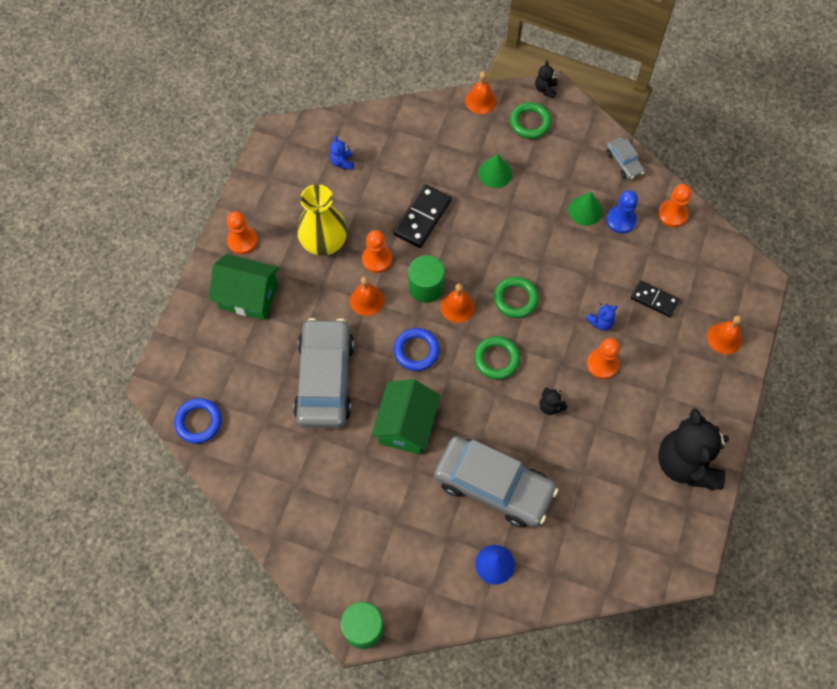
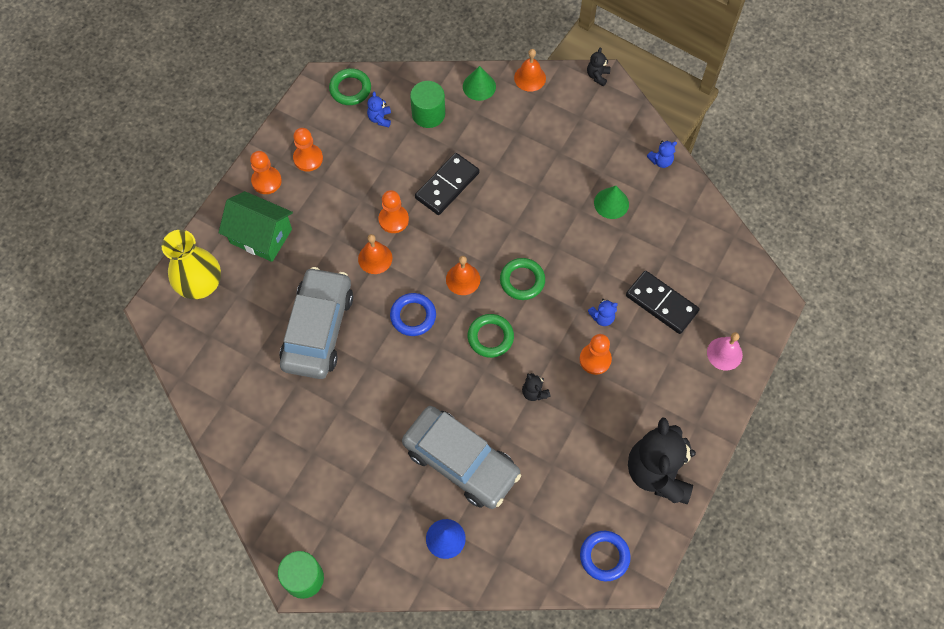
camera: 10 degrees right, 0 degrees up
blue ring [174,398,222,444] -> blue ring moved to [580,531,631,581]
yellow vase [297,184,347,256] -> yellow vase moved to [161,230,221,299]
green house [371,379,441,455] -> none
green cylinder [408,255,445,303] -> green cylinder moved to [410,81,445,128]
green cone [478,154,512,188] -> green cone moved to [463,66,496,101]
green ring [509,102,551,139] -> green ring moved to [329,68,371,105]
grey car [606,137,645,180] -> blue teddy bear [647,140,677,168]
blue pawn [606,190,638,234] -> none
black domino [631,280,680,317] -> black domino [626,271,700,334], size x1.51
orange pawn [658,184,692,227] -> orange pawn moved to [293,128,323,172]
orange bell [707,315,742,354] -> pink bell [707,332,743,371]

